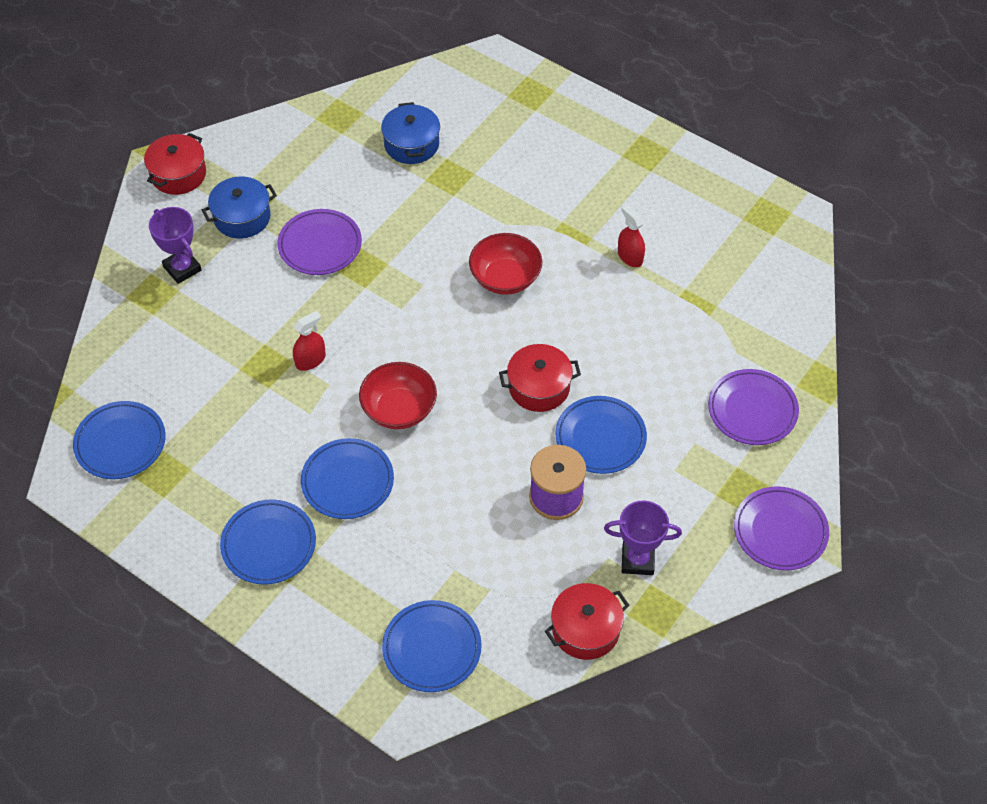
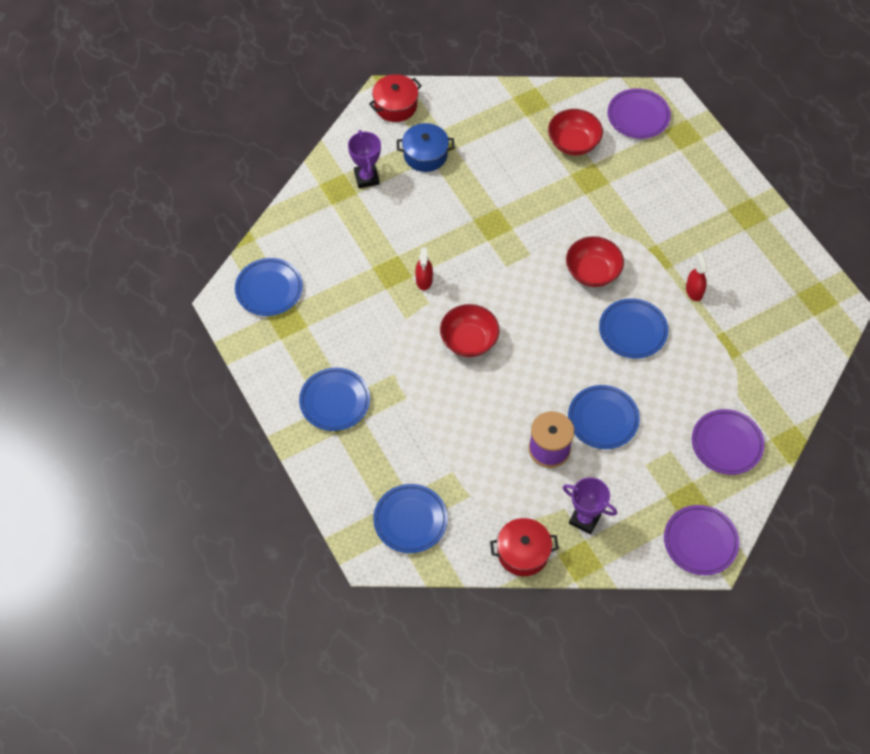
camera: 25 degrees right, 5 degrees up
purple plate [277,209,362,275] -> purple plate moved to [607,88,671,139]
red spray bottle [293,311,326,371] -> red spray bottle turned 105 degrees clockwise [415,247,433,290]
blue plate [301,438,394,519] -> blue plate moved to [599,298,668,359]
blue pot [381,102,440,164] -> red bowl [548,109,603,155]
red pot [499,344,581,412] -> none

